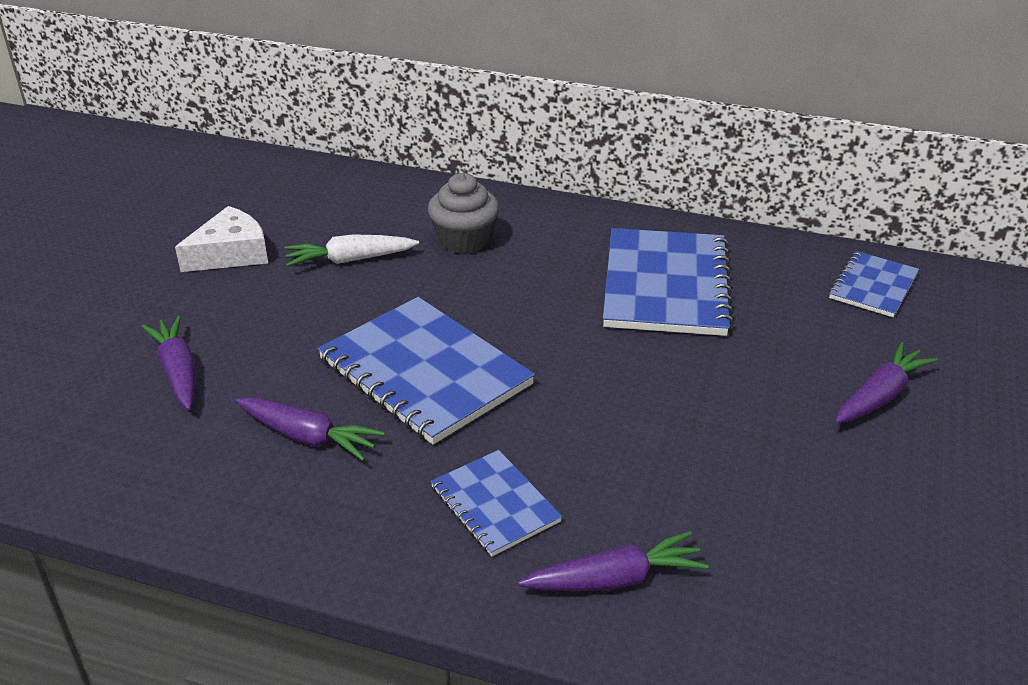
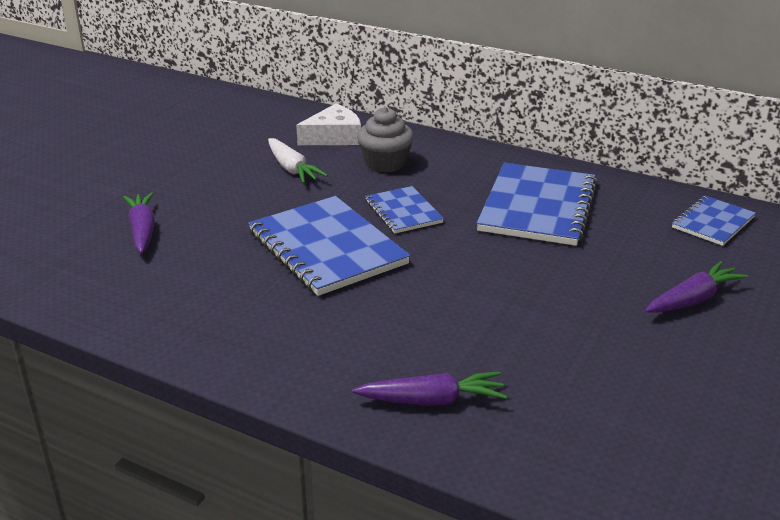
camera: 10 degrees right, 5 degrees down
white cheese [175,206,268,272] -> white cheese moved to [296,104,361,145]
purple carrot [235,398,385,461] -> none
white carrot [285,234,419,267] -> white carrot turned 120 degrees counterclockwise [268,138,328,183]
blue notebook [431,450,562,556] -> blue notebook moved to [365,186,444,234]

